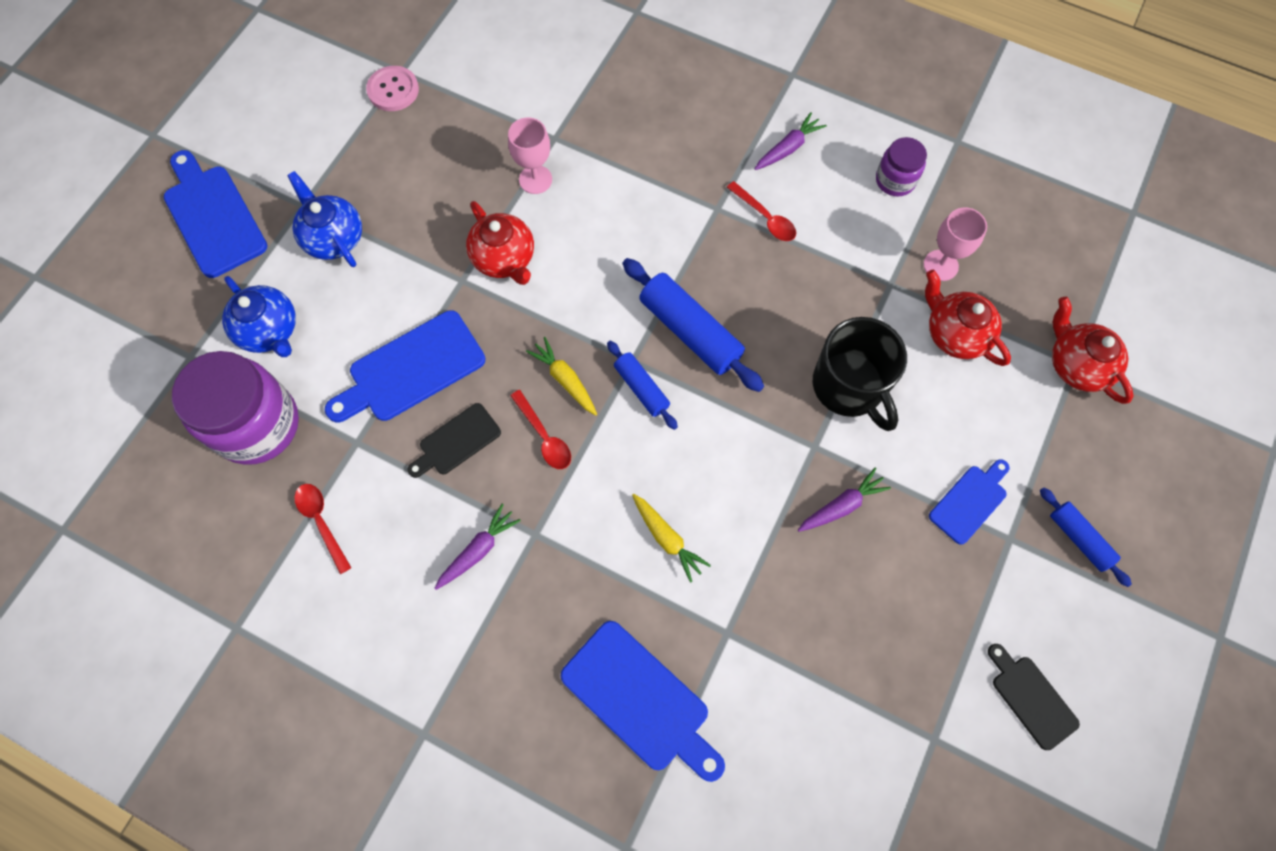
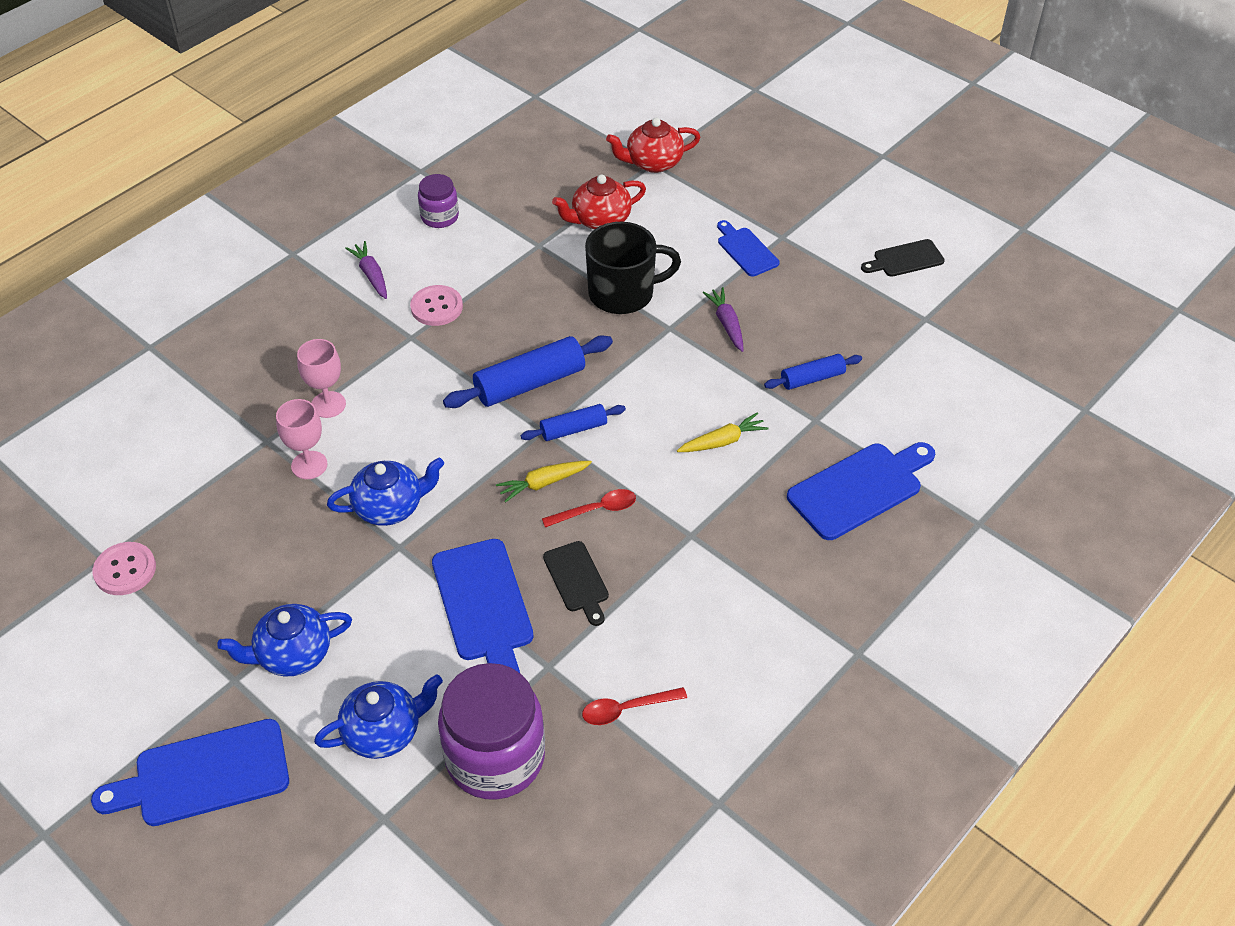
camera: 75 degrees left, 20 degrees down
purple carrot [434,504,521,590] -> none
red teapot [466,201,534,285] -> blue teapot [327,458,444,526]
red spoon [727,181,796,241] -> pink button [410,285,463,326]
pink goblet [924,207,987,281] -> pink goblet moved to [297,339,346,418]
blue rolling pin [1040,487,1132,587] -> blue rolling pin moved to [764,354,862,390]

